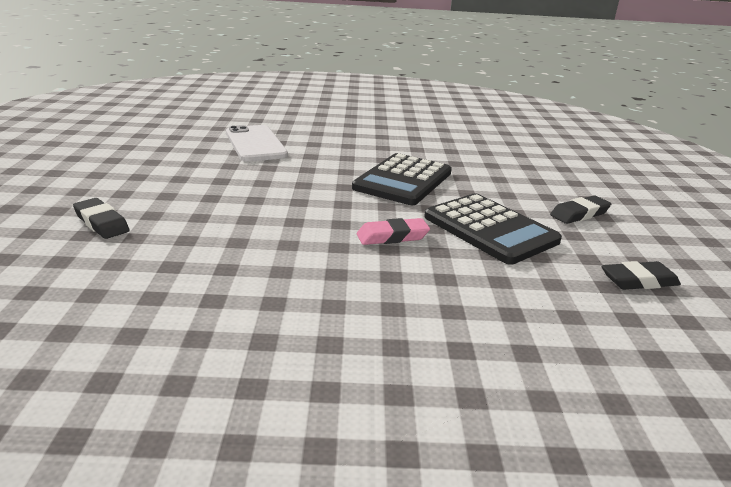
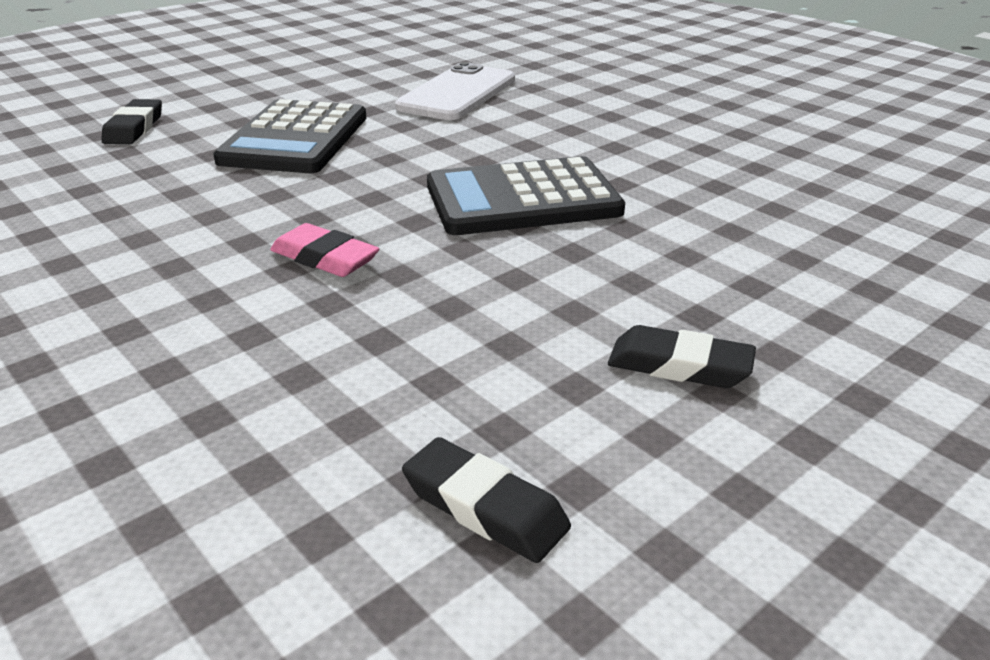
camera: 50 degrees right, 5 degrees up
black calculator [424,193,562,265] -> black calculator moved to [213,99,366,173]

